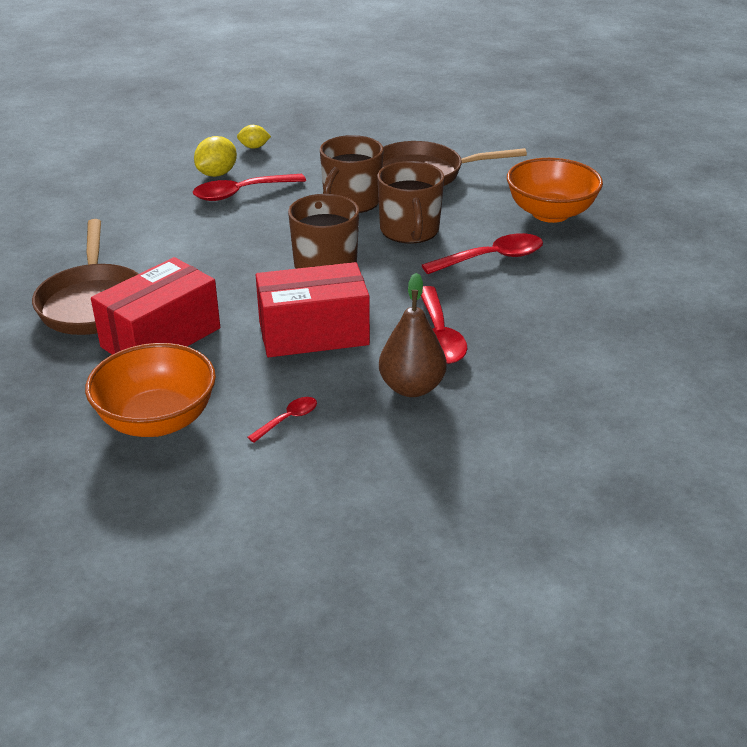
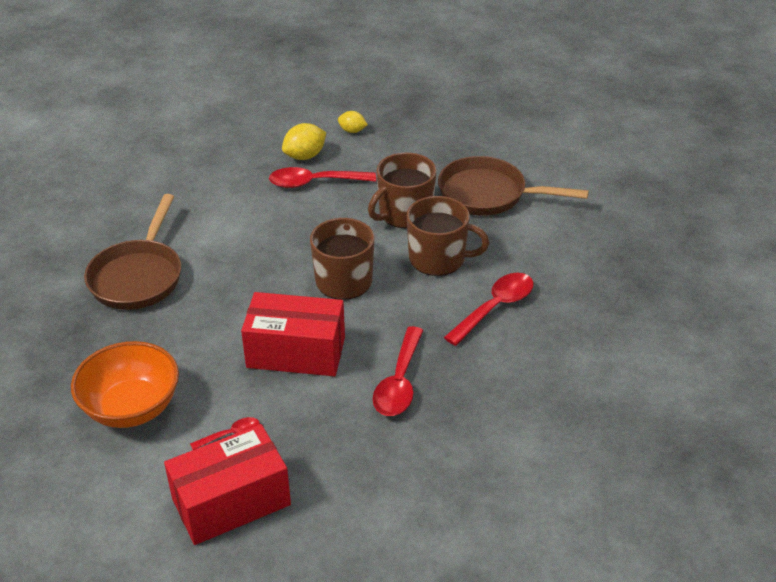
camera: 20 degrees right, 5 degrees up
red box [91,257,220,355] -> red box moved to [164,424,291,545]
brown mug [377,161,444,243] -> brown mug turned 90 degrees counterclockwise [407,196,489,276]
brown pear [379,273,447,397] -> none
red spoon [421,233,543,274] -> red spoon turned 45 degrees counterclockwise [444,273,534,346]
orange bowl [507,158,603,223] -> none

